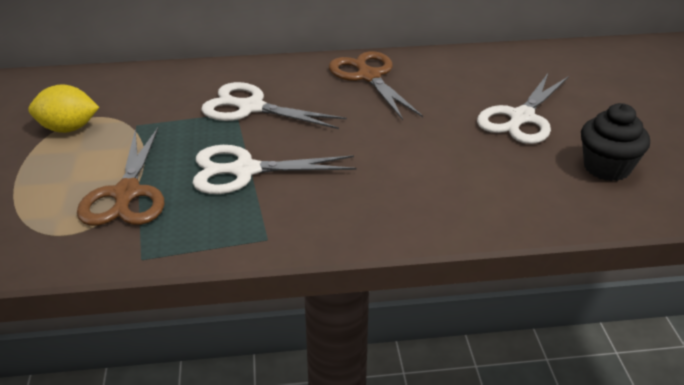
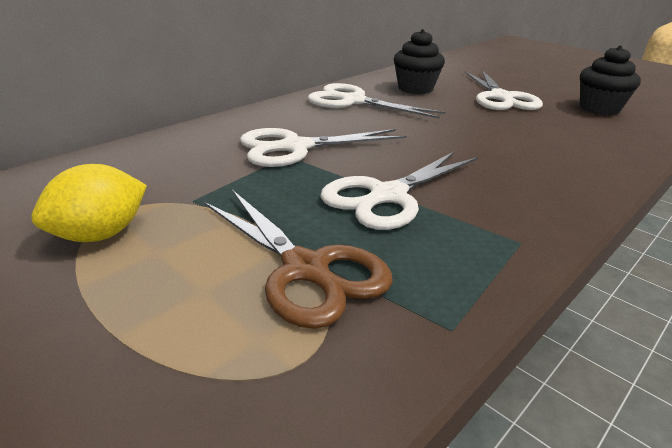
camera: 40 degrees left, 5 degrees down
brown scissors [329,51,423,120] -> white scissors [308,83,446,119]
none -> black cupcake [394,29,445,94]

